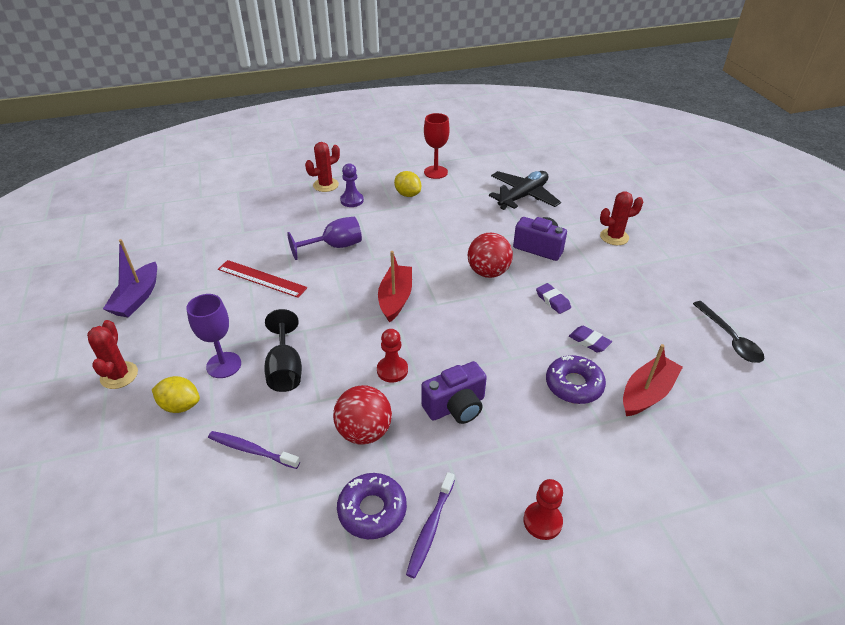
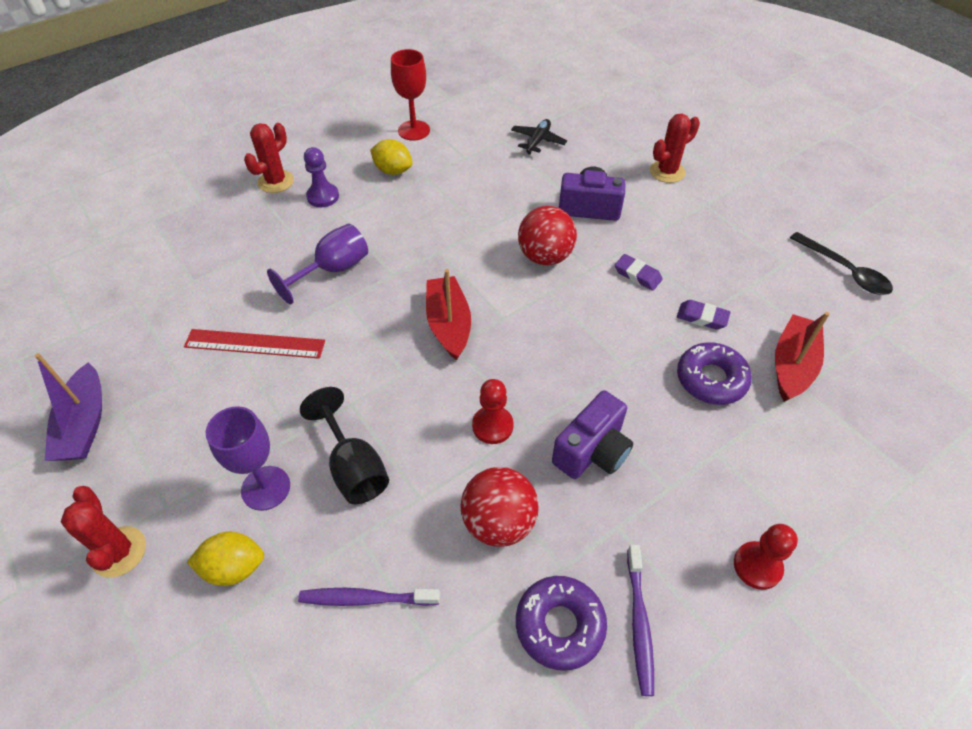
camera: 20 degrees left, 10 degrees up
black plane [489,171,561,210] -> black plane [511,119,567,155], size x0.56

